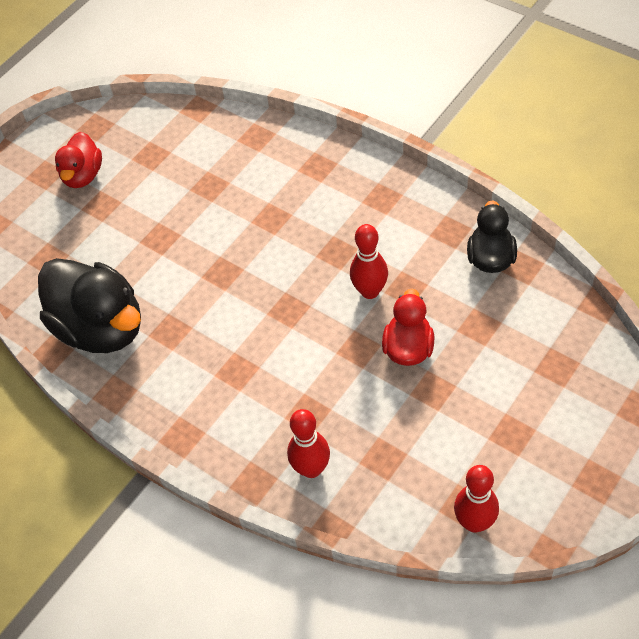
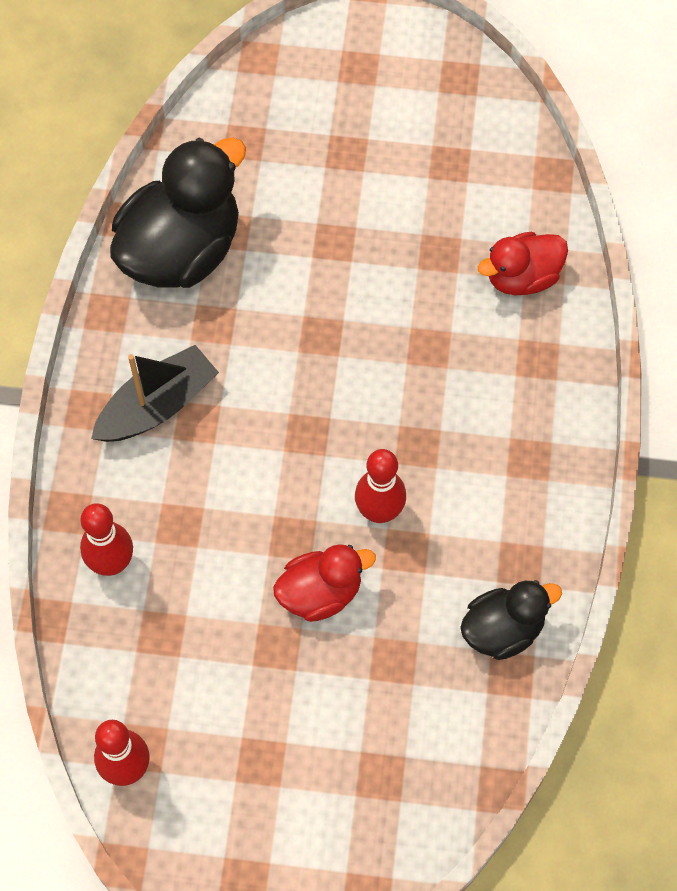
camera: 55 degrees right, 10 degrees up
black duck [38,258,141,353] -> black duck turned 150 degrees counterclockwise [110,138,246,288]
red duck [55,132,102,188] -> red duck moved to [478,232,568,295]
none -> black boat [91,345,219,442]

